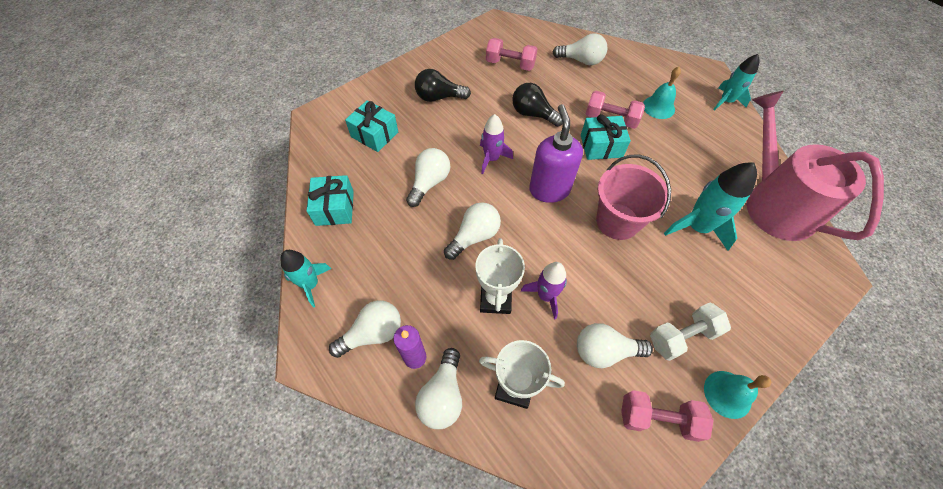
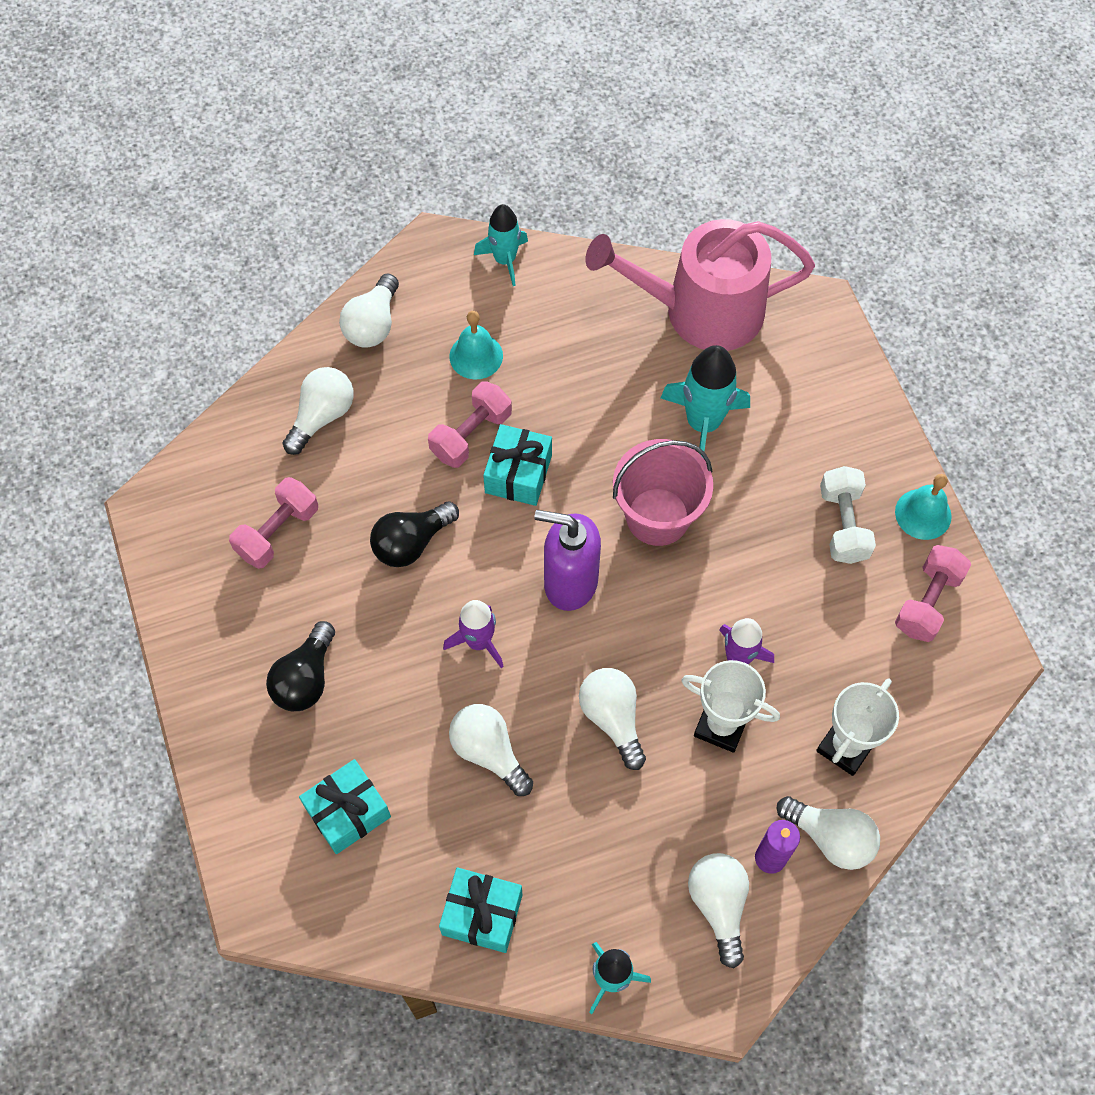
camera: 70 degrees left, 5 degrees up
white light bulb [577,323,653,368] -> white light bulb moved to [339,273,399,348]

